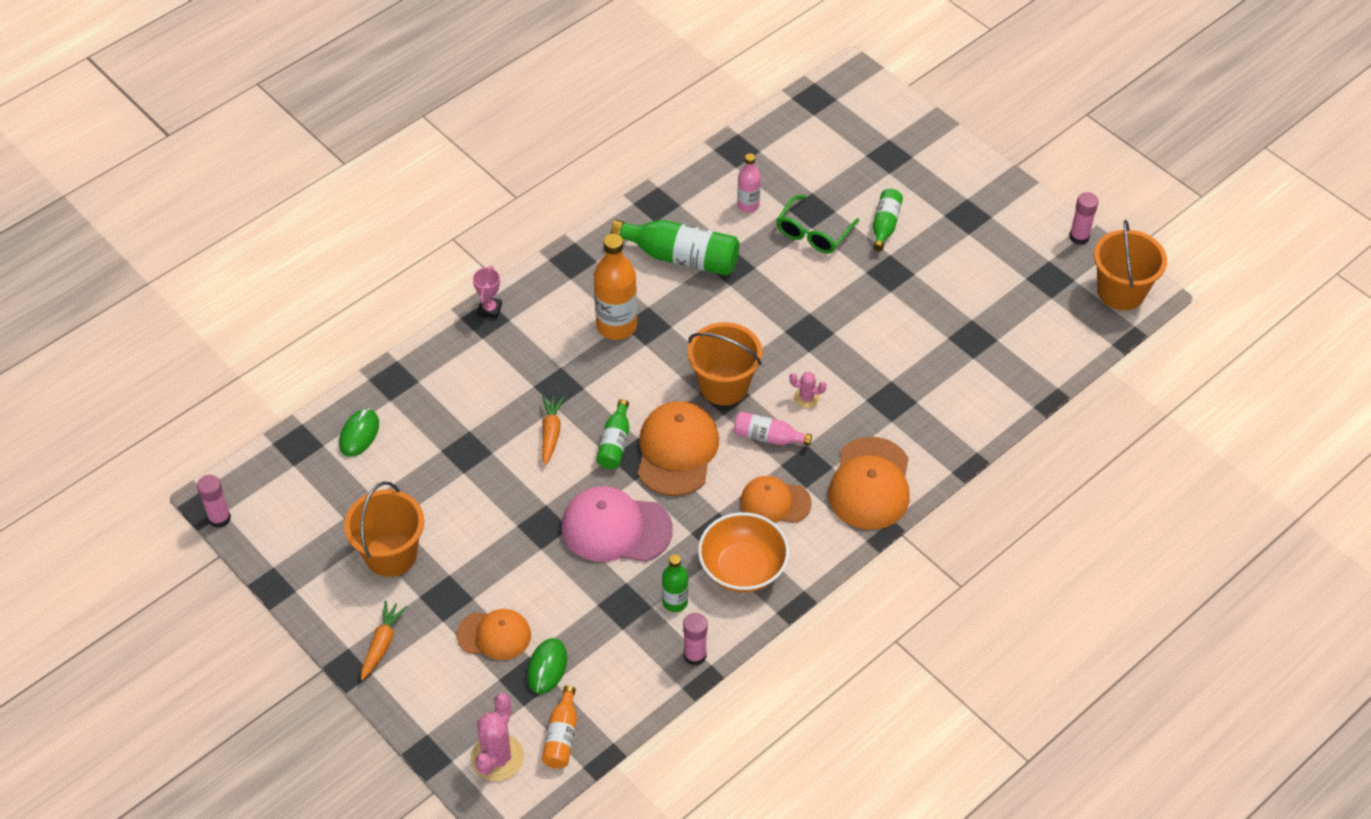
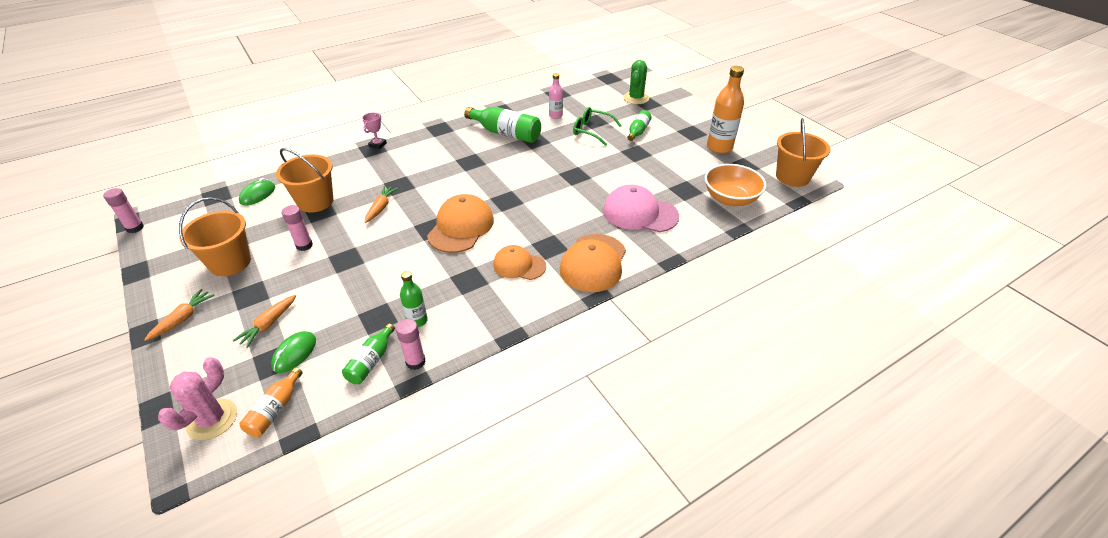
camera: 10 degrees right, 10 degrees down
orange cap [457,609,531,660] -> orange carrot [233,295,296,348]
pink cap [561,486,673,562] -> pink cap moved to [603,185,679,232]
orange bottle [594,234,637,340] -> orange bottle moved to [707,66,744,153]
green bottle [596,399,629,469] -> green bottle moved to [342,323,395,384]
orange bucket [687,322,763,406] -> orange bucket moved to [276,148,334,213]
orange bowl [698,512,789,592] -> orange bowl moved to [705,164,766,206]
pink bottle [733,411,812,445] -> none
green glasses [776,195,859,254] -> green glasses turned 75 degrees clockwise [573,107,622,146]
pink cactus [789,372,827,408] -> none
pink glue stick [1069,192,1098,245] -> pink glue stick moved to [282,205,313,251]
none -> green cactus [623,60,649,104]

